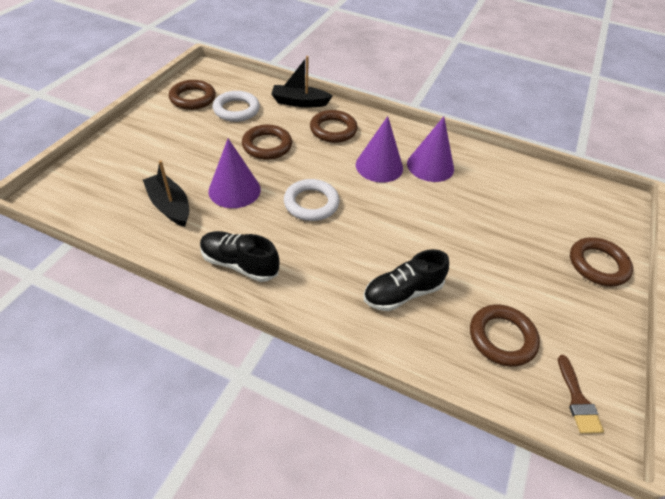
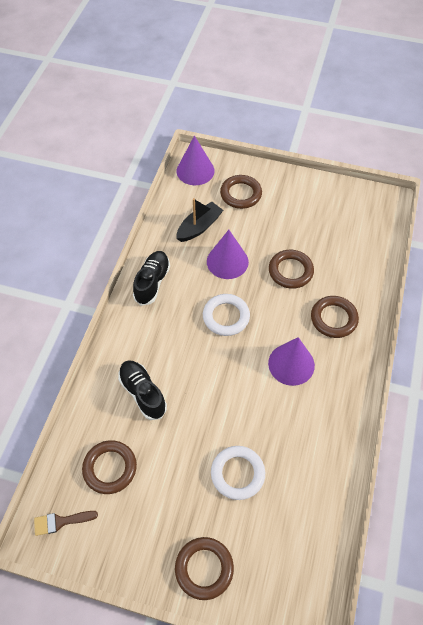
camera: 85 degrees right, 10 degrees up
brown ring [169,80,216,110] -> brown ring moved to [220,175,262,209]
white ring [213,91,260,122] -> white ring moved to [211,446,265,500]
black boat [271,56,333,107] -> none
purple cone [407,117,454,182] -> purple cone moved to [177,136,215,185]

